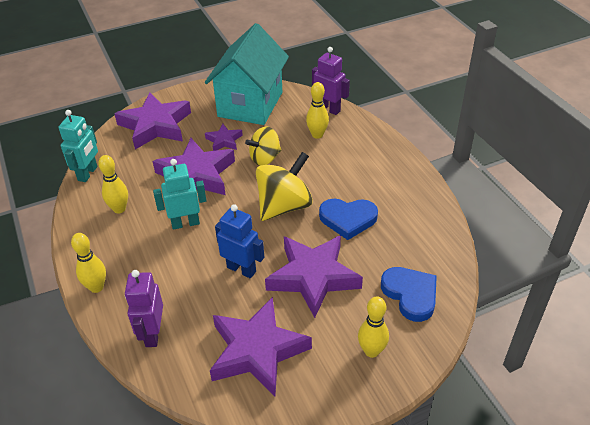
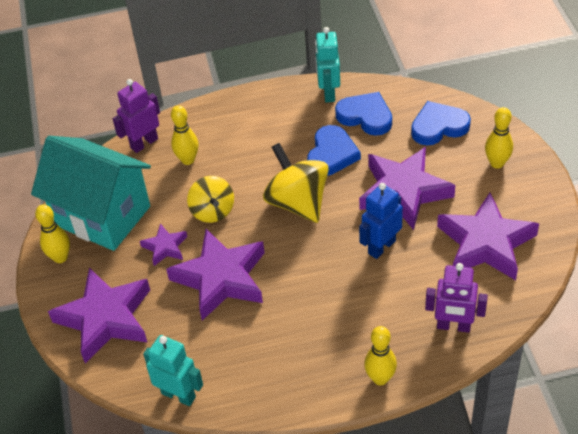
camera: 75 degrees left, 5 degrees up
yellow bowling pin [98,155,128,214] -> yellow bowling pin moved to [35,204,70,263]
turquoise robot [153,159,206,230] -> turquoise robot moved to [315,27,340,103]
none -> blue heart [335,92,392,136]

